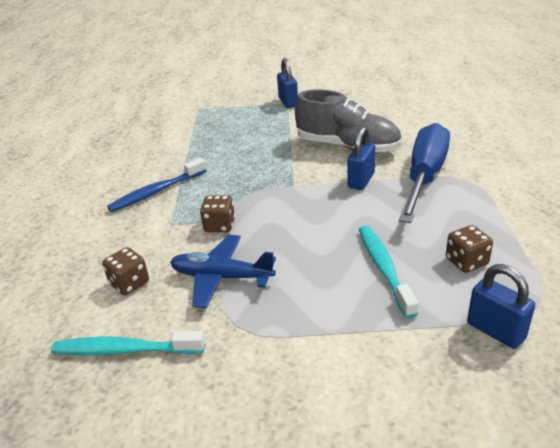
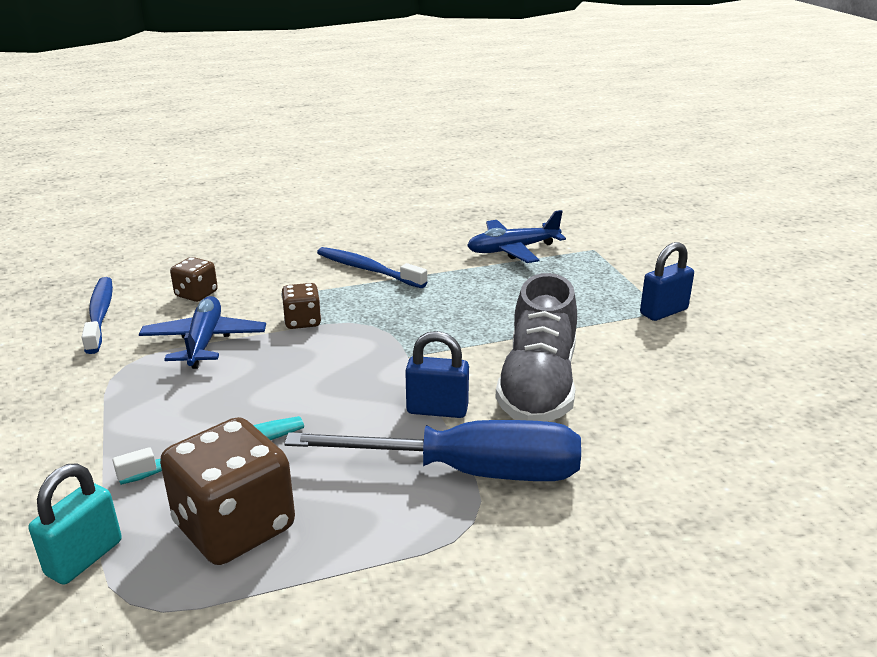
camera: 70 degrees right, 5 degrees down
turquoise toothbrush [51,331,205,355] -> blue toothbrush [82,277,113,354]
brown dice [446,225,493,273] -> brown dice [160,417,295,565], size x1.94
blue padlock [467,264,535,349] -> turquoise padlock [29,463,122,585]
none -> blue plane [467,210,566,263]

